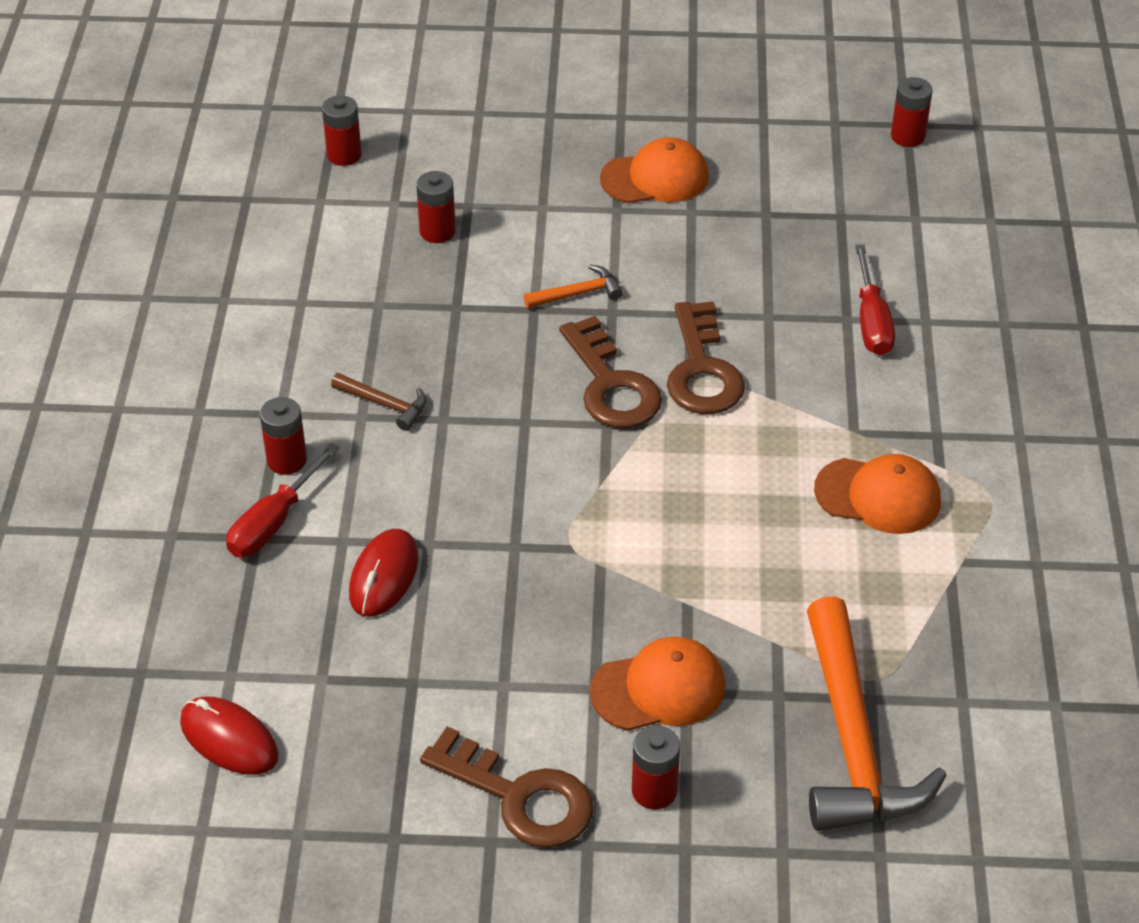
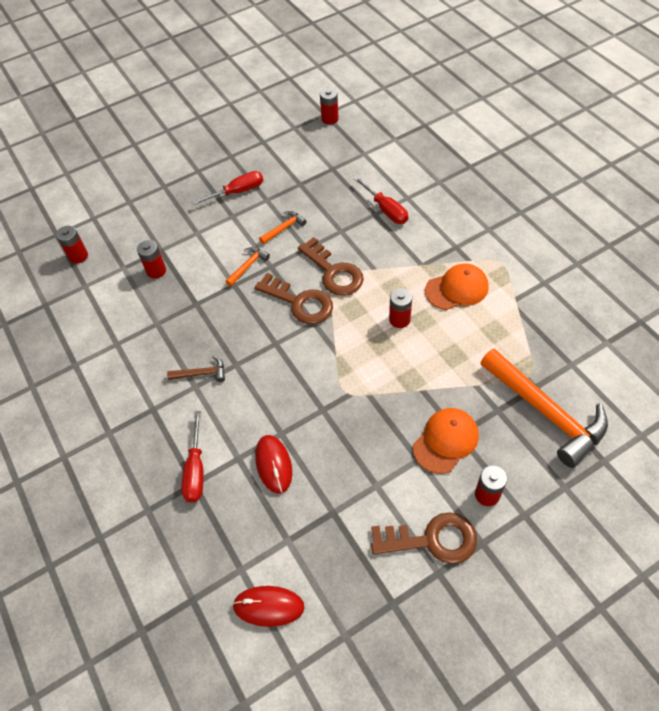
camera: 30 degrees left, 10 degrees up
red battery [260,397,307,475] -> red battery moved to [389,288,412,328]
orange cap [600,137,709,203] -> red screwdriver [191,171,263,205]
none -> orange hammer [259,211,307,244]

